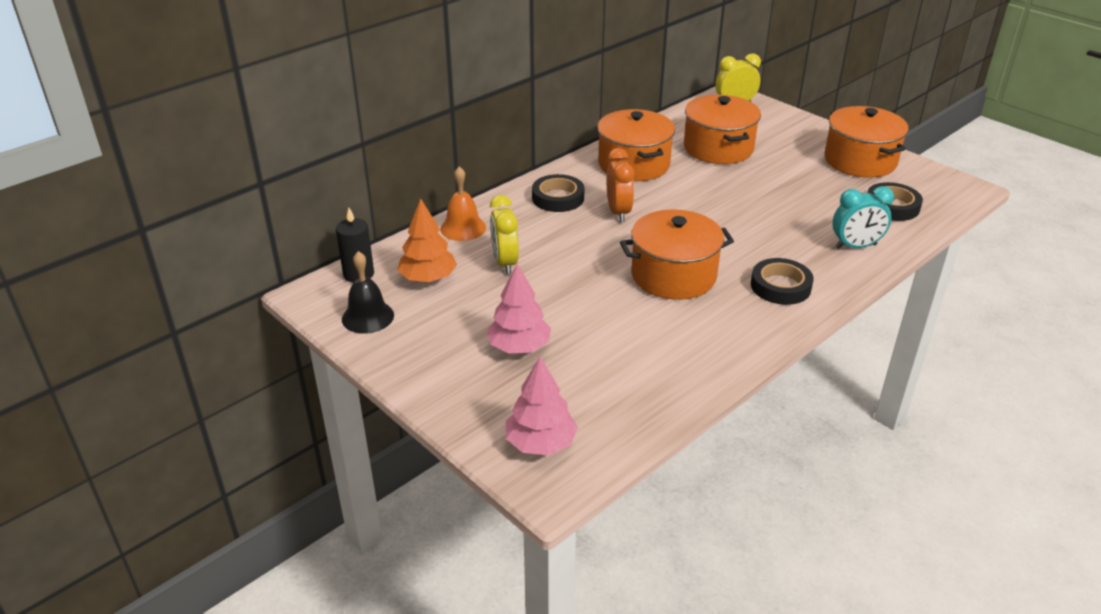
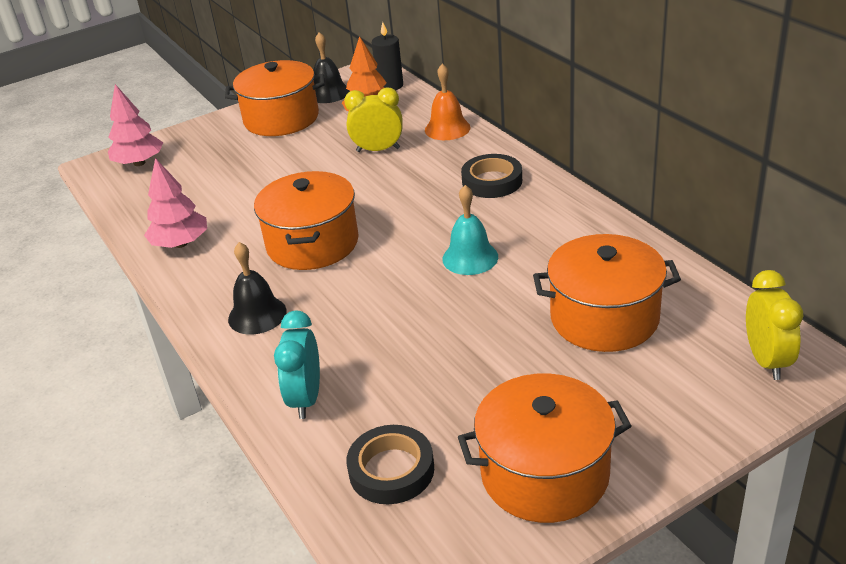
camera: 105 degrees right, 0 degrees up
pink tree [486,264,551,353] -> pink tree moved to [144,158,207,248]
orange pot [597,109,675,181] -> orange pot moved to [225,60,325,136]
orange clock [607,148,634,222] -> none
black tape [751,258,814,305] -> black bell [228,242,287,334]
none -> turquoise bell [442,185,498,275]

